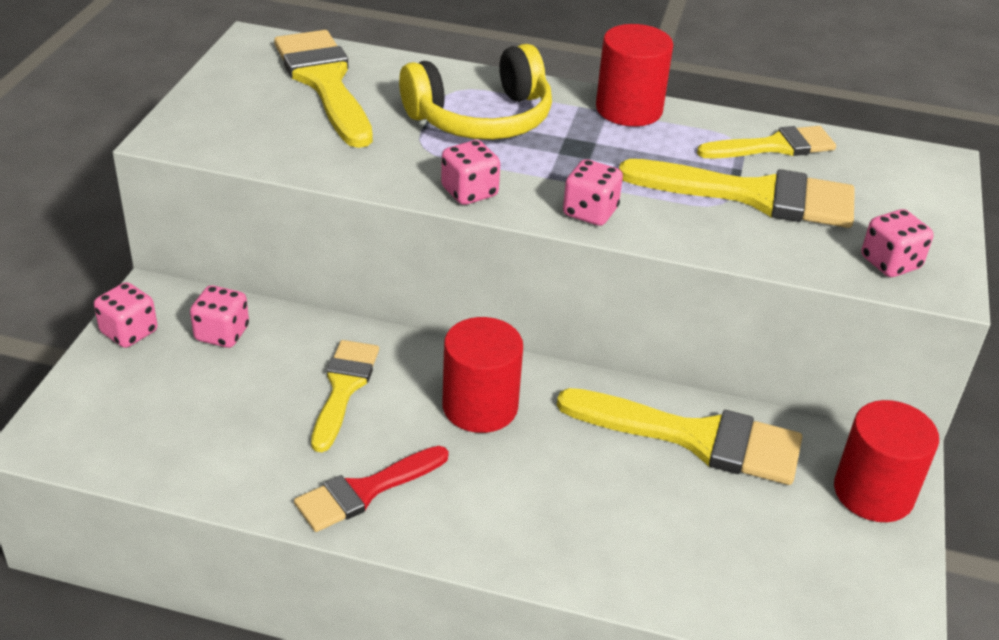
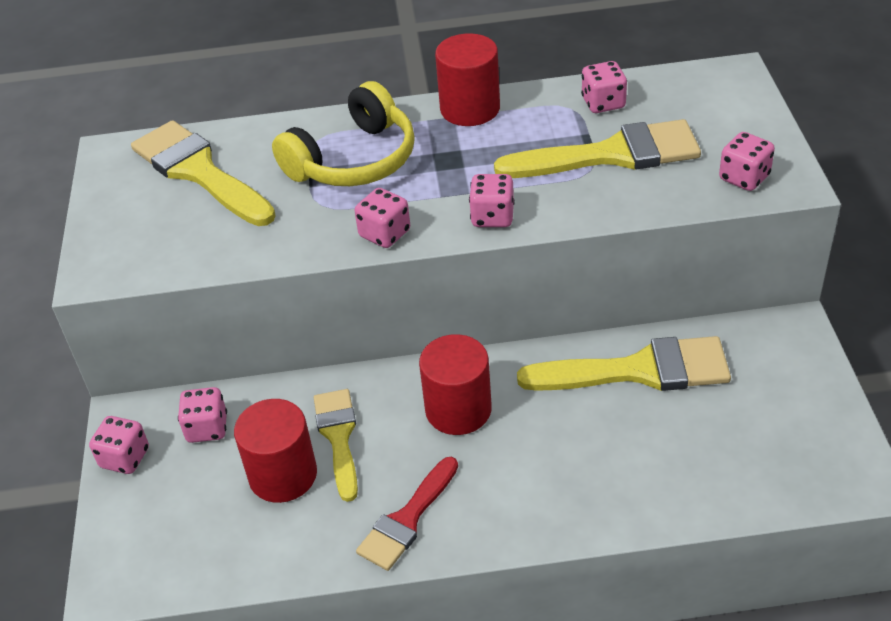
camera: 15 degrees left, 5 degrees up
yellow brush [697,126,836,159] -> pink dice [581,61,627,113]
red cylinder [834,400,939,522] -> red cylinder moved to [234,399,317,503]

